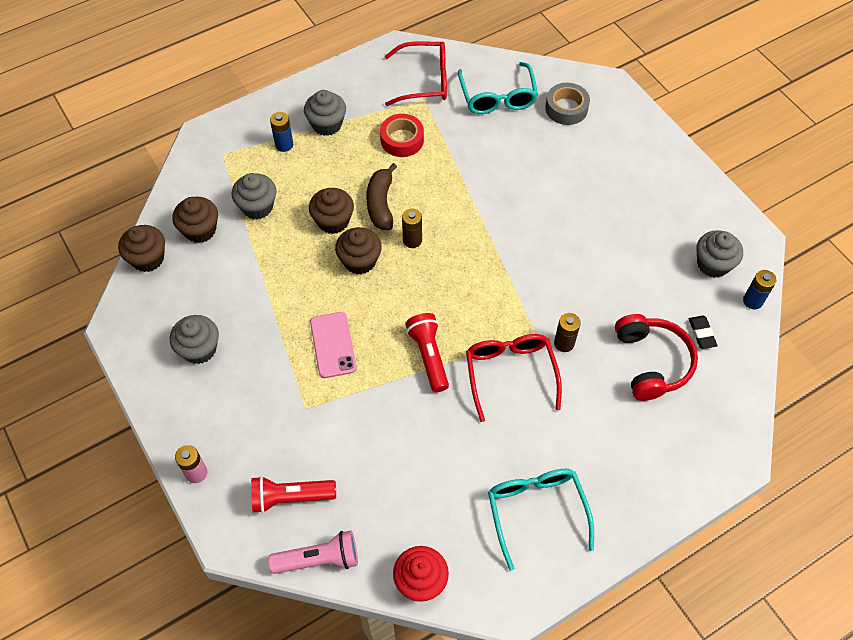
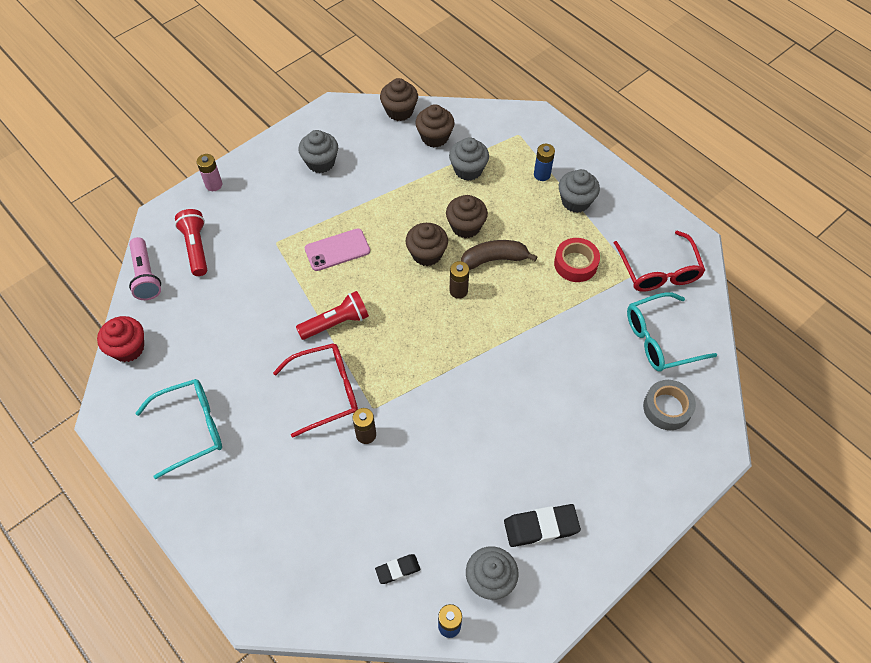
camera: 80 degrees right, 0 degrees up
red headphones [615,314,698,401] -> none
none -> black eraser [504,504,581,547]

